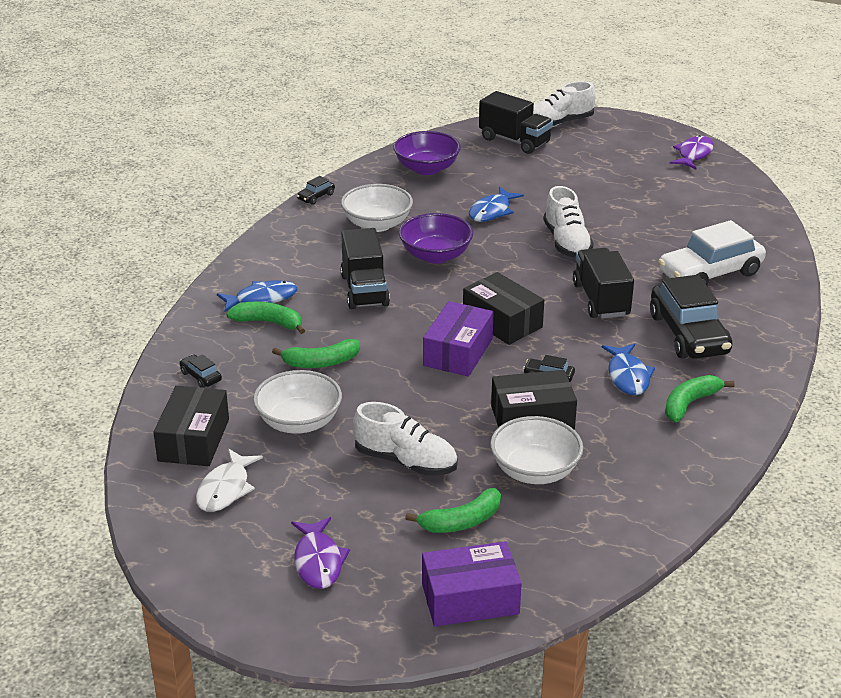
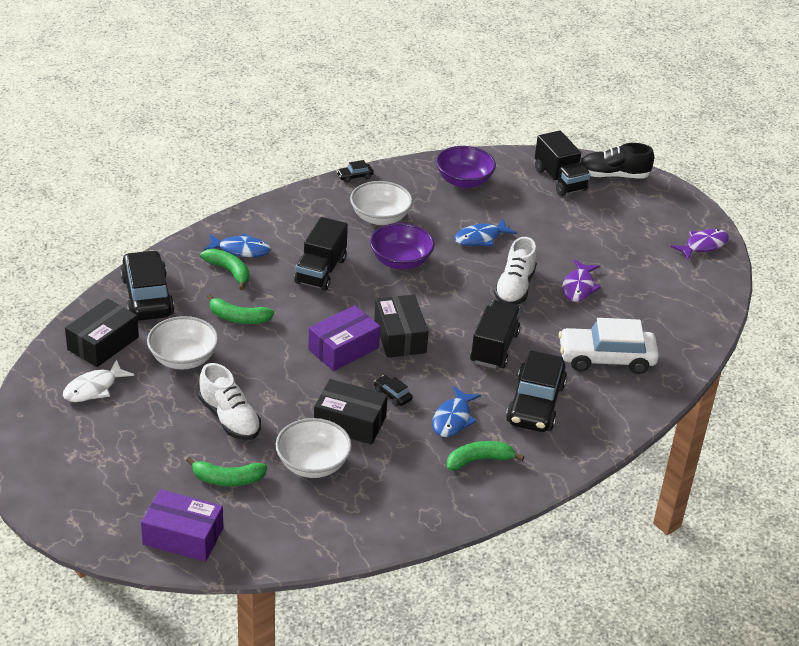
camera: 25 degrees right, 5 degrees up
black car [179,354,222,388] -> black car [120,250,175,321], size x2.40
purple fish [291,517,350,589] -> purple fish moved to [562,260,601,302]
white shoe [533,81,596,127] -> black shoe [580,143,654,178]

